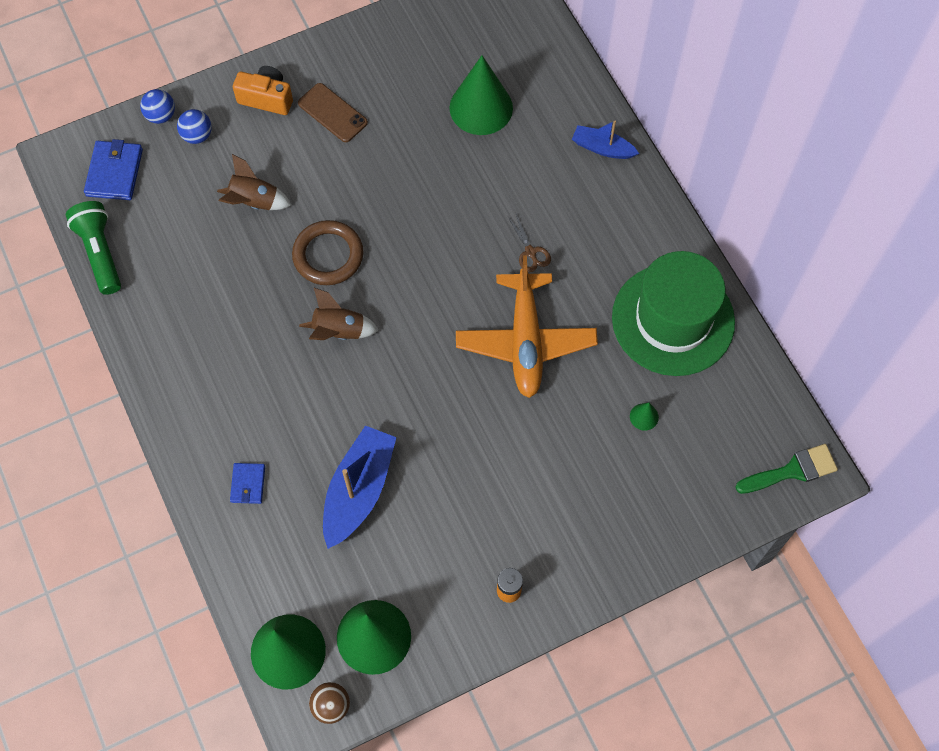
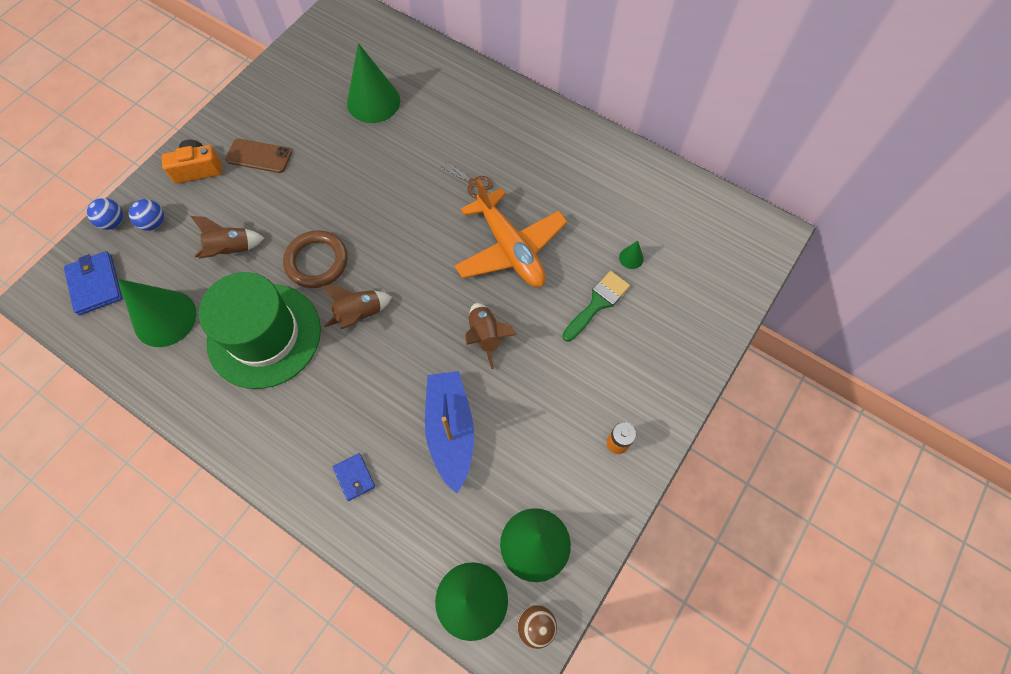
camera: 30 degrees left, 0 degrees up
green flashlight [66,201,121,295] -> none
blue boat [572,121,639,159] -> none
green hat [612,251,735,376] -> green hat moved to [199,272,321,389]
green brush [735,444,838,494] -> green brush moved to [562,271,630,342]
none -> green cone [118,279,196,347]
none -> brown rocket [465,303,517,369]

